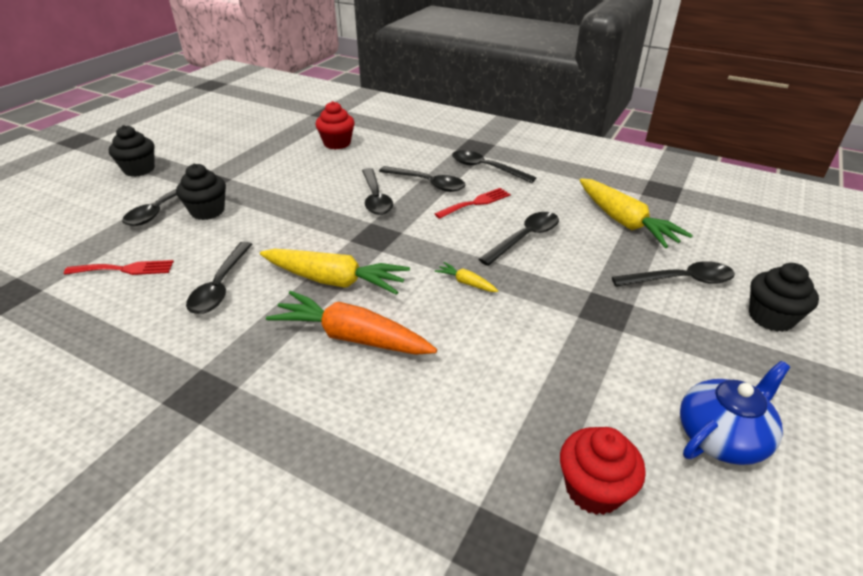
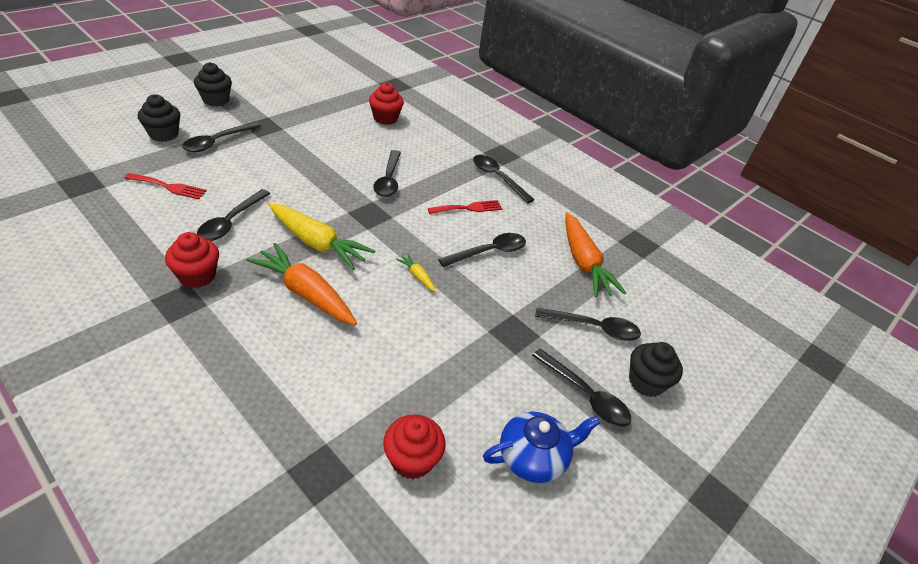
camera: 10 degrees right, 5 degrees up
black cupcake [176,164,226,220] -> black cupcake moved to [138,94,180,142]
black spoon [379,166,465,192] -> black spoon moved to [532,349,631,427]
yellow carrot [580,178,693,248] -> orange carrot [565,212,626,297]
none -> red cupcake [165,232,219,288]

